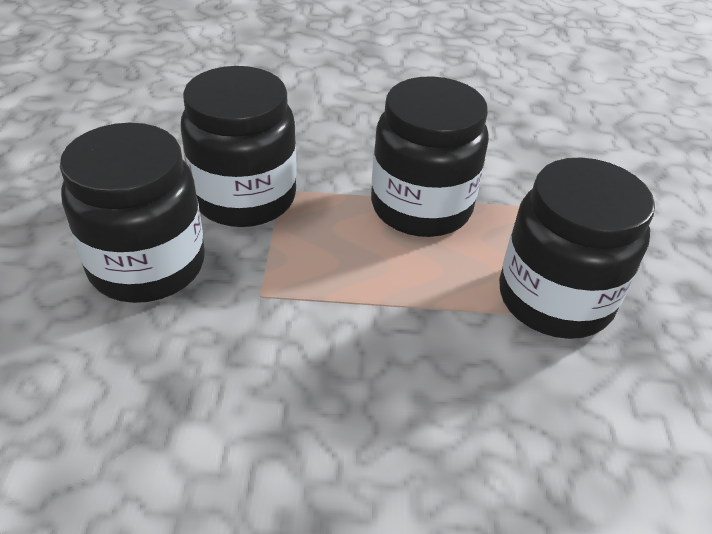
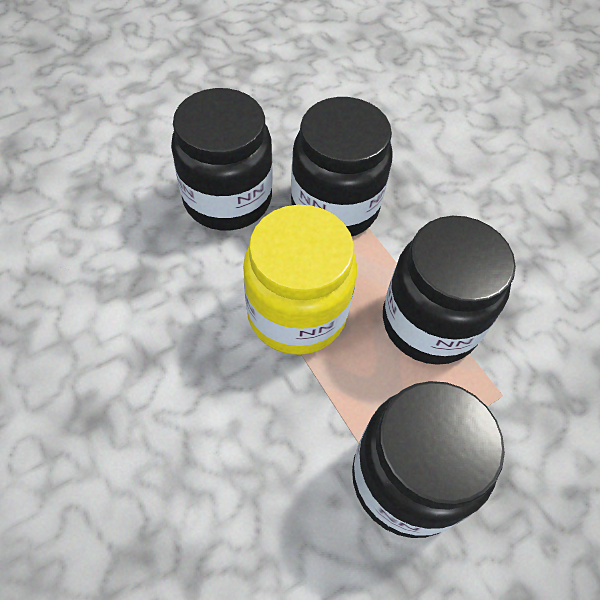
camera: 55 degrees right, 15 degrees up
none -> yellow jar [243,205,357,355]

